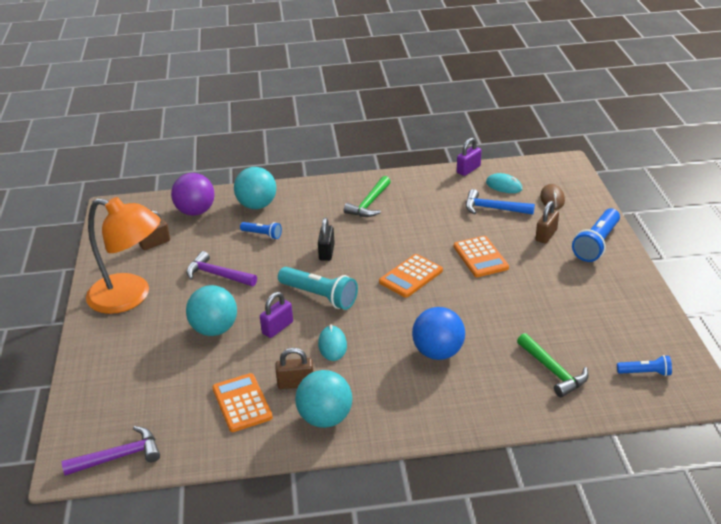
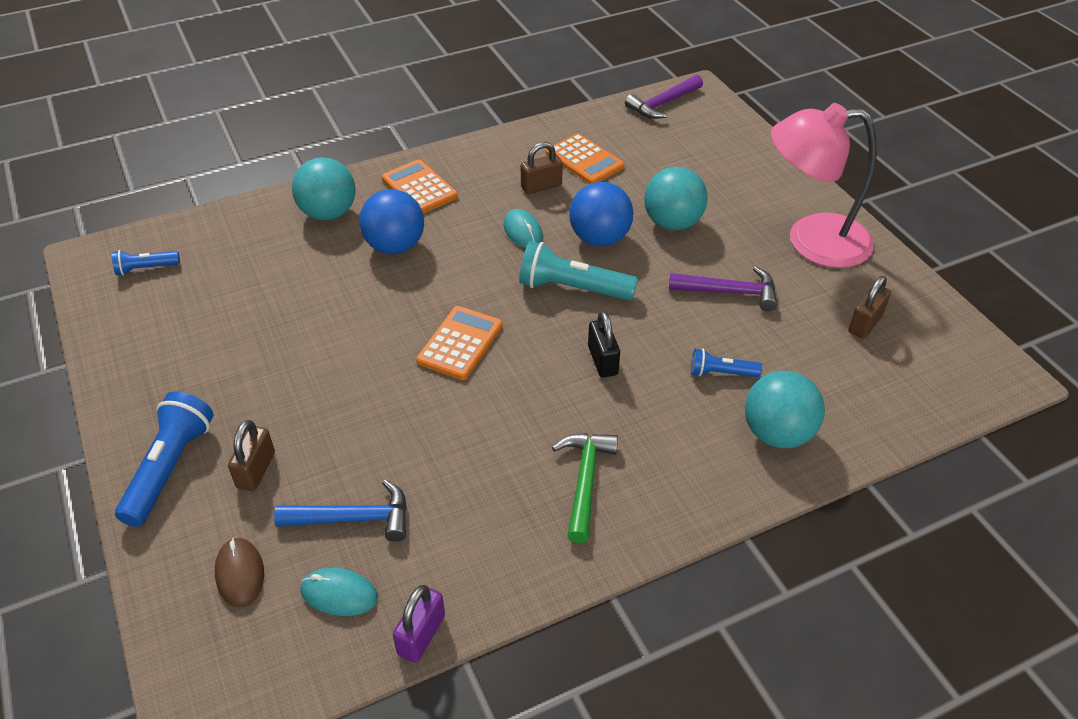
camera: 160 degrees right, 10 degrees up
orange lamp [86,197,161,314] -> pink lamp [771,103,877,268]
purple ball [171,173,215,216] -> none
purple padlock [260,292,293,338] -> blue ball [569,182,633,246]
turquoise ball [295,370,352,428] -> turquoise ball moved to [292,157,355,221]
orange calculator [454,236,509,277] -> orange calculator moved to [382,159,458,214]
green hammer [517,333,589,397] -> none

